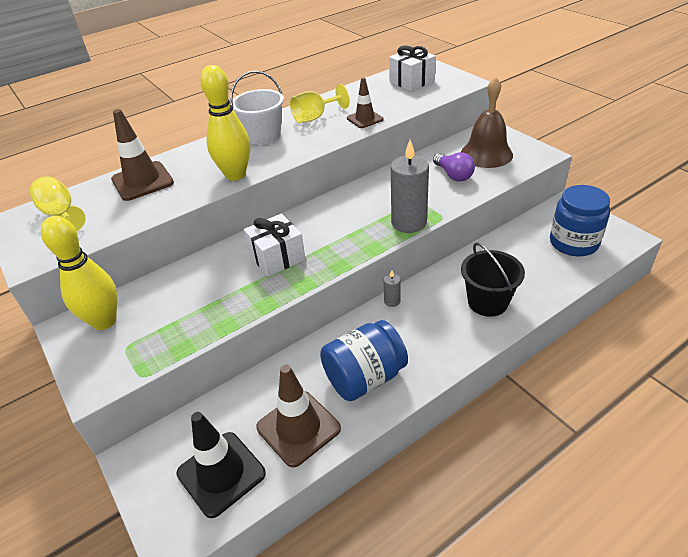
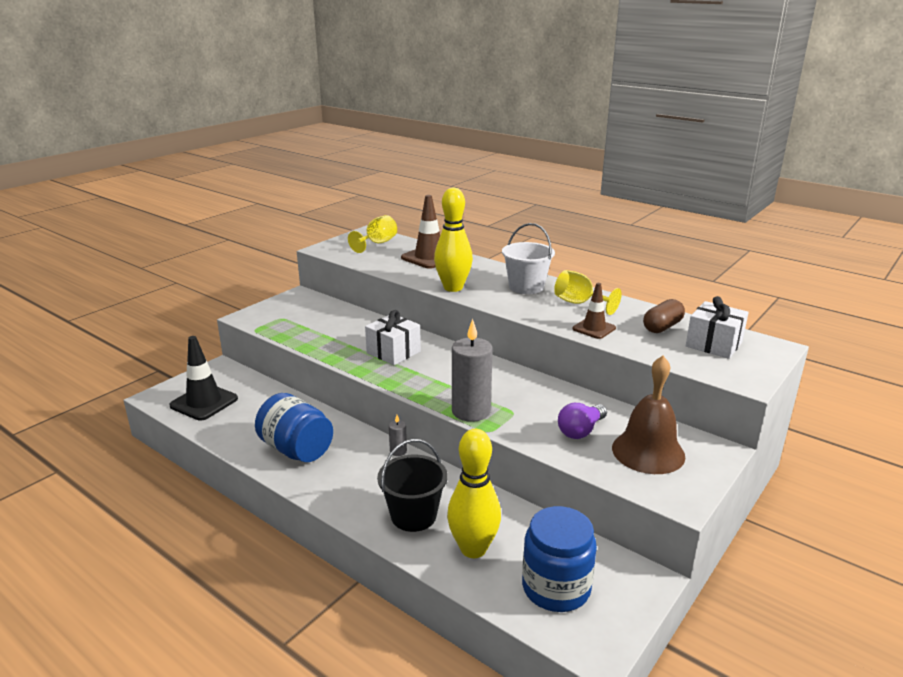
camera: 70 degrees right, 15 degrees down
yellow bowling pin [41,216,117,330] -> yellow bowling pin moved to [447,429,501,558]
brown traffic cone [256,365,341,467] -> none
none -> brown capsule [643,299,685,333]

